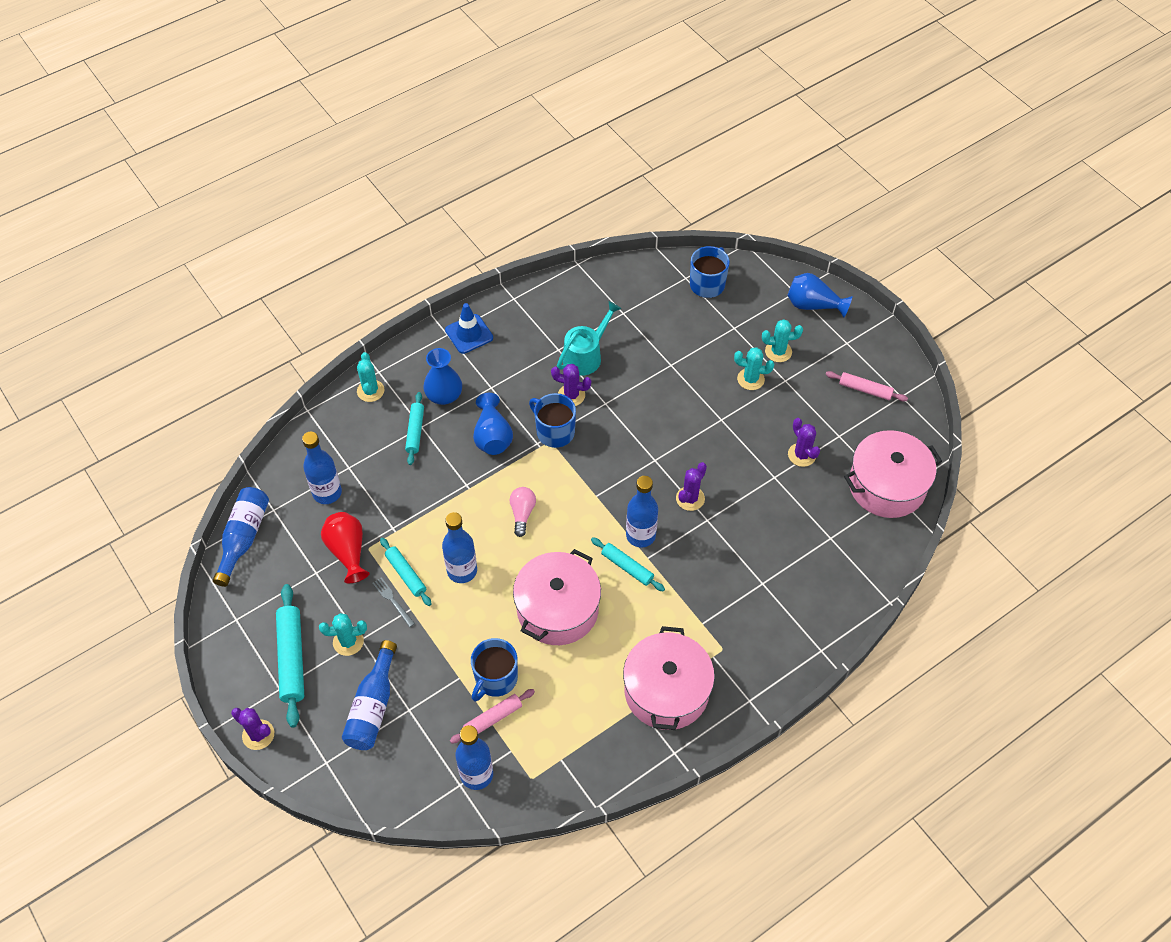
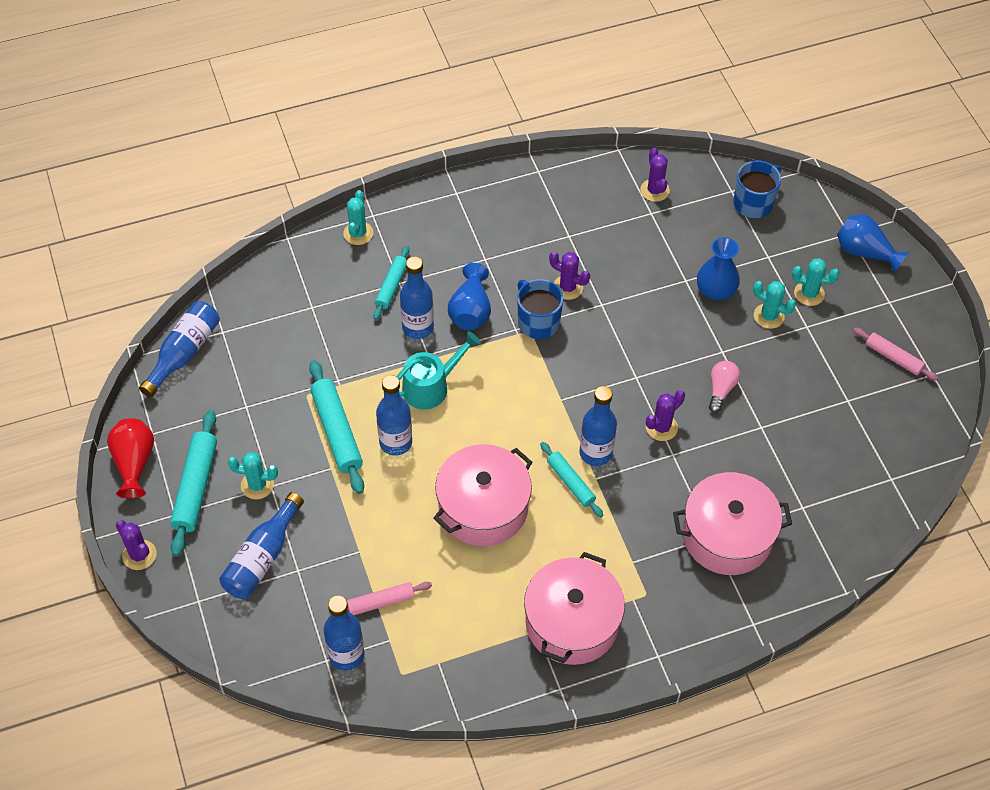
camera: 15 degrees right, 0 degrees up
blue bottle [302,432,342,504] -> blue bottle moved to [400,256,434,339]
red vase [321,512,370,583] -> red vase moved to [107,418,154,498]
grey fork [372,577,415,627] -> none
turquoise rolling pin [380,538,432,606] -> turquoise rolling pin [309,360,364,494], size x1.62
blue vase [423,348,462,405] -> blue vase moved to [697,237,740,300]
blue traffic cone [445,303,493,354] -> none
blue mug [471,638,518,701] -> none
pink light bulb [509,487,536,537] -> pink light bulb moved to [709,361,740,413]
turquoise watering can [557,301,621,376] -> turquoise watering can moved to [396,331,481,409]
purple cactus [788,418,820,467] -> purple cactus moved to [640,148,670,202]
pink pot [844,430,942,518] -> pink pot moved to [673,472,792,575]

